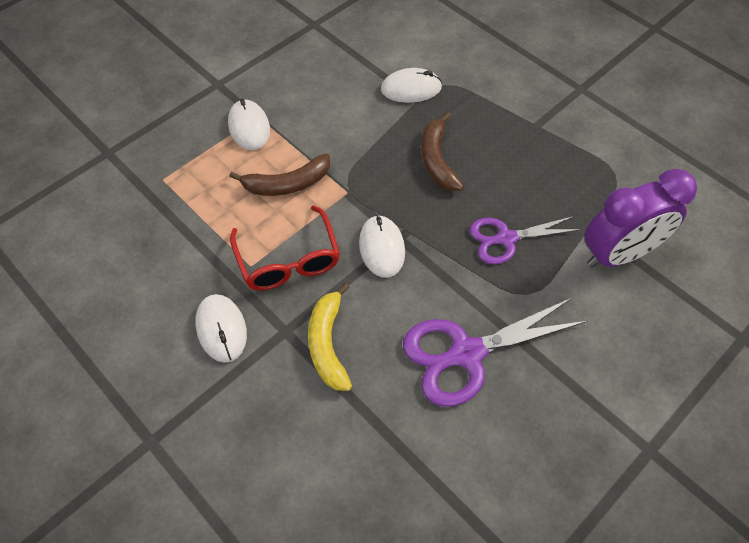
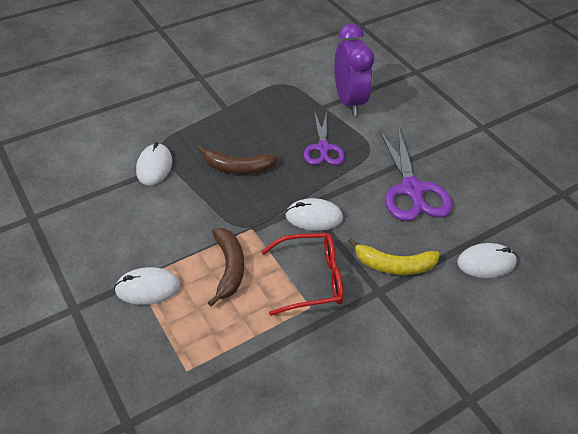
camera: 80 degrees left, 10 degrees down
white mouse [195,294,247,363] -> white mouse moved to [457,243,517,278]

